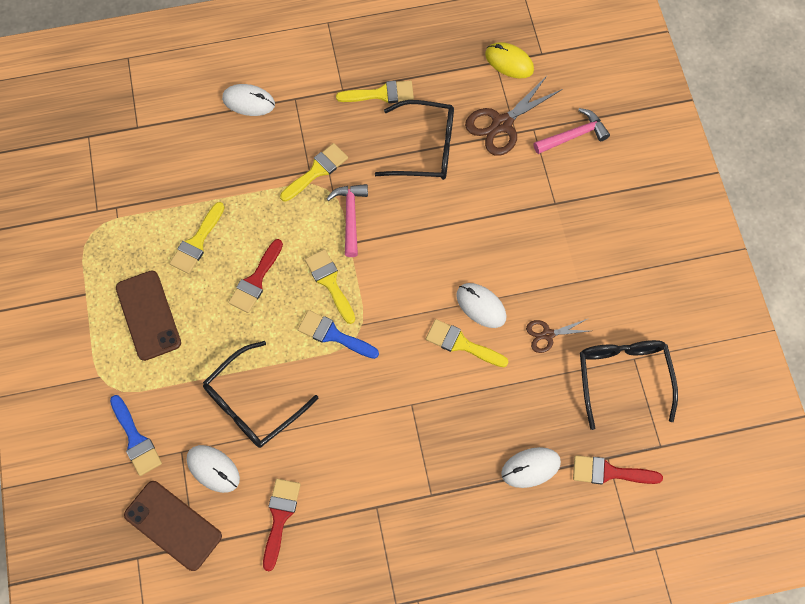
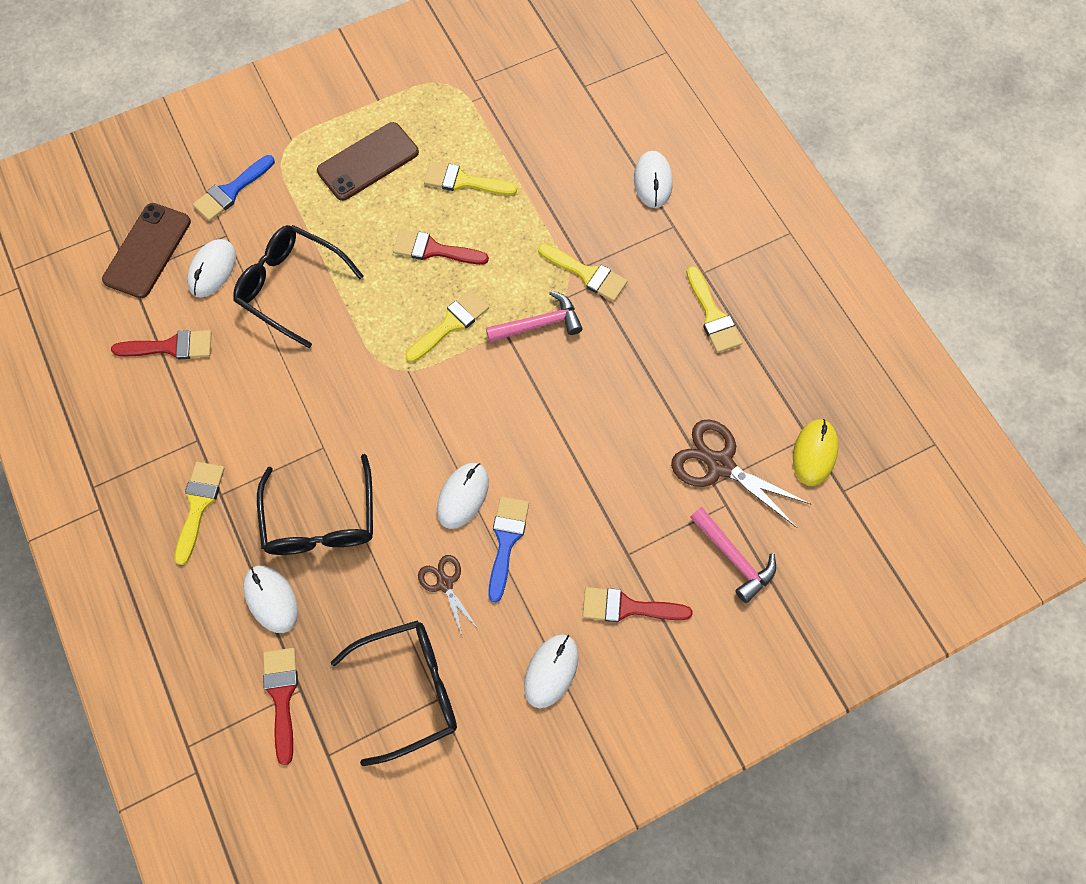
camera: 75 degrees right, 0 degrees up
blue brush [298,310,379,359] -> blue brush moved to [488,497,529,602]
black glasses [375,100,454,180] -> black glasses moved to [257,454,373,555]
yellow brush [426,319,508,367] -> yellow brush moved to [175,462,225,565]
none -> white mouse [524,634,578,708]
none -> red brush [583,587,693,622]

